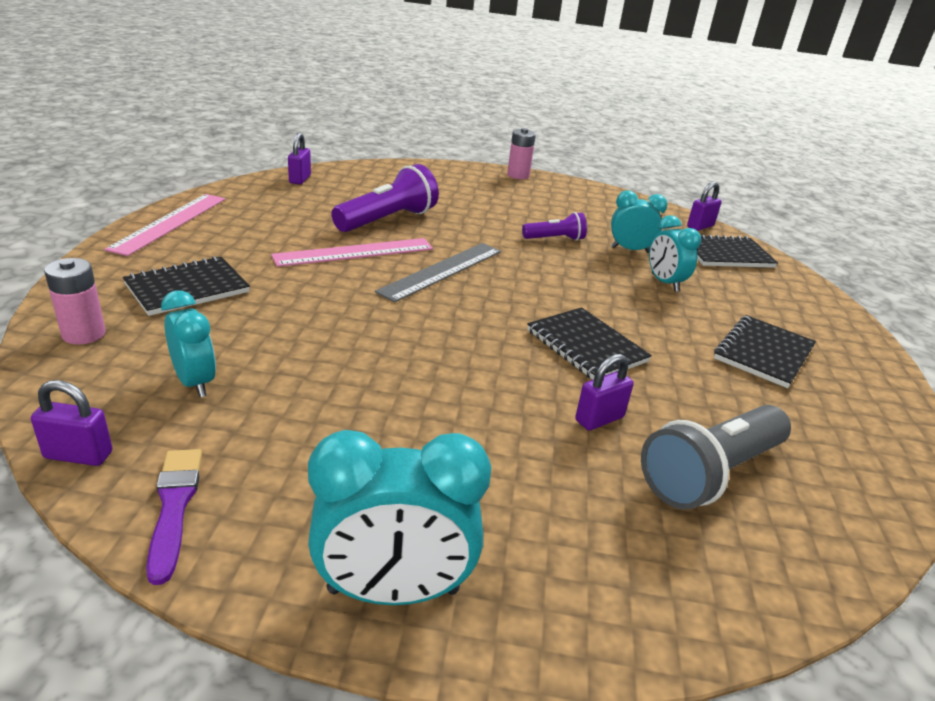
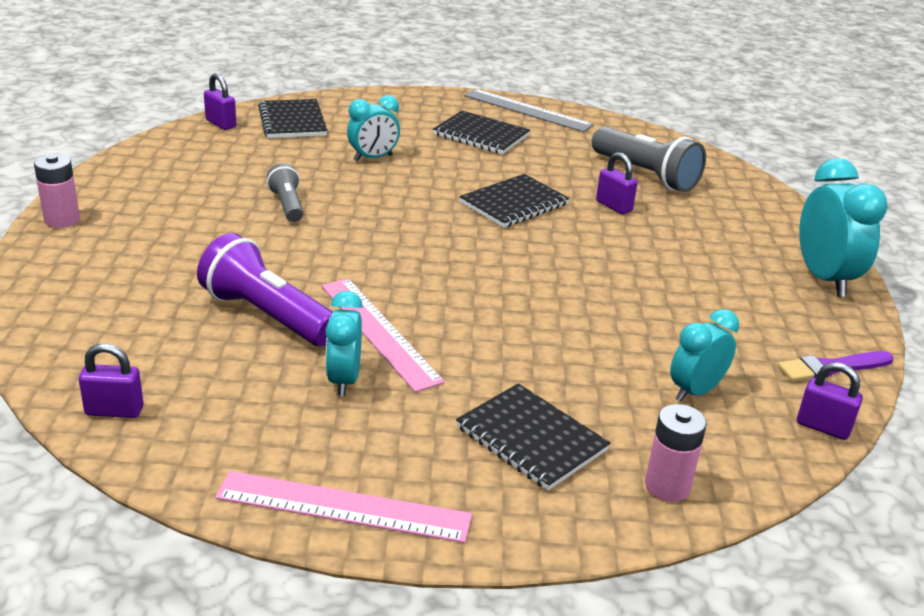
camera: 95 degrees left, 0 degrees up
purple padlock [31,380,112,466] -> purple padlock turned 60 degrees counterclockwise [797,362,863,440]
grey ruler [375,243,501,302] -> grey ruler moved to [464,89,594,132]
purple flashlight [522,212,587,241] -> grey flashlight [267,163,303,222]
turquoise clock [611,190,667,253] -> turquoise clock moved to [326,291,363,396]

